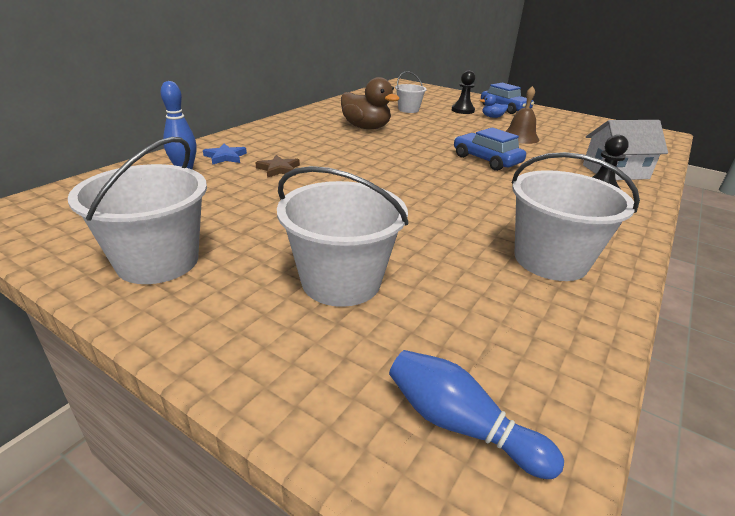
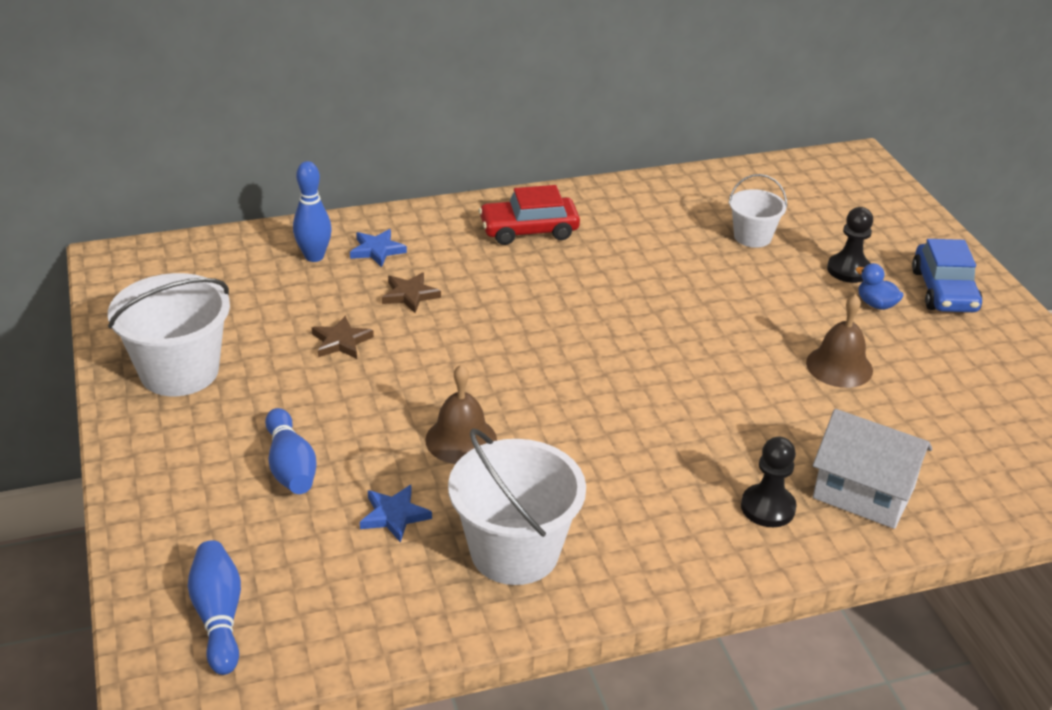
camera: 40 degrees right, 5 degrees up
white bucket [277,166,409,307] -> blue bowling pin [265,408,317,494]
brown duck [341,77,400,129] -> none
blue car [454,127,526,171] -> none
none -> brown star [312,315,374,359]
none -> blue star [360,485,432,543]
none -> brown bell [425,364,497,464]
none -> red car [479,185,580,245]

